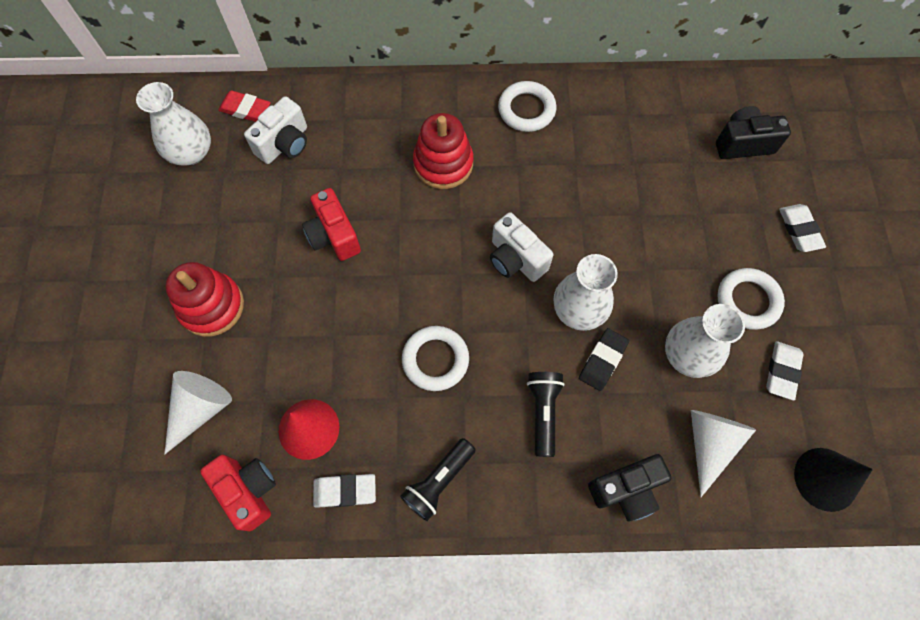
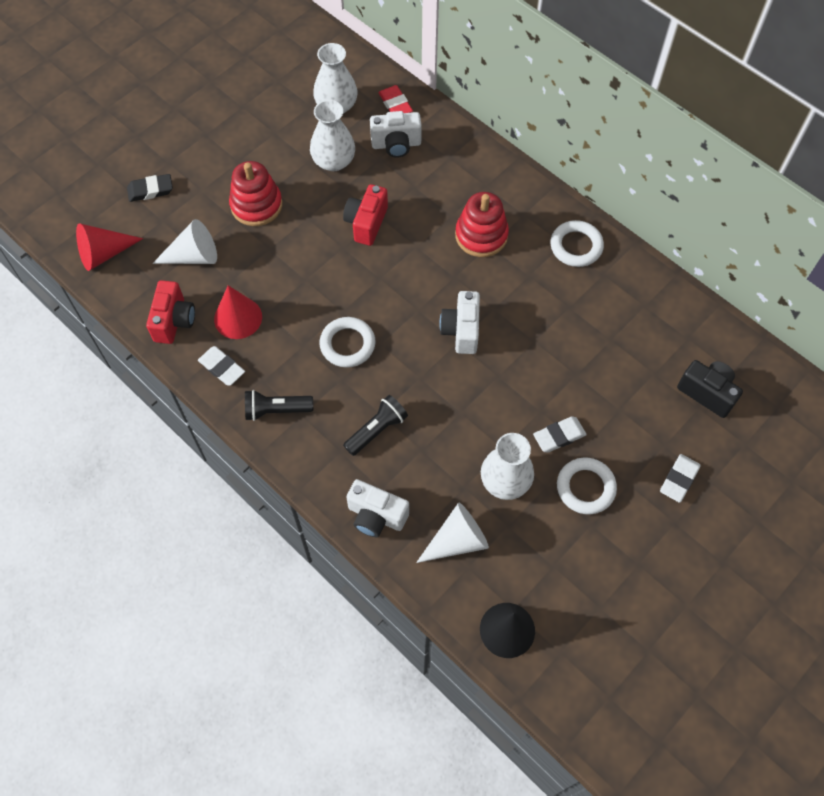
camera: 45 degrees right, 5 degrees down
white vase [553,254,618,331] -> white vase moved to [310,100,355,171]
black eraser [579,328,629,391] -> black eraser moved to [127,174,173,202]
black camera [588,454,671,522] -> white camera [346,479,409,537]
white eraser [766,341,803,400] -> white eraser moved to [533,417,587,452]
none -> red cone [76,223,143,271]

